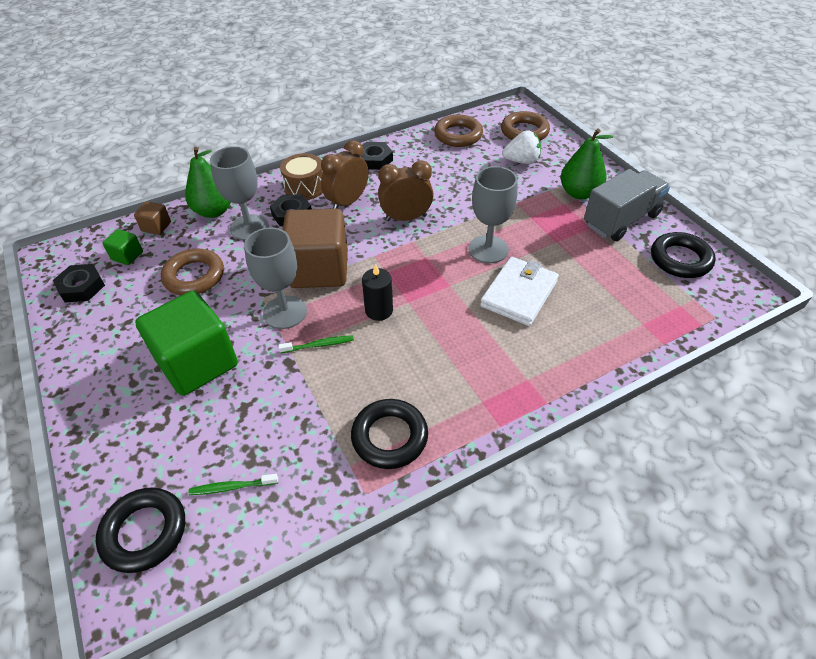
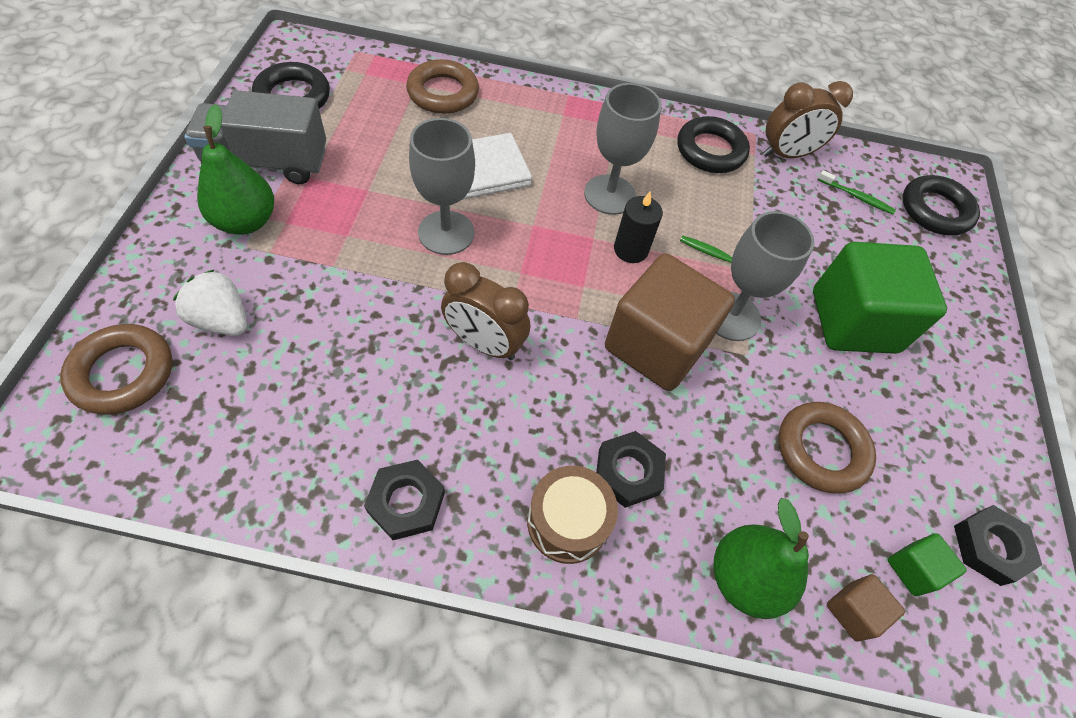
camera: 150 degrees left, 10 degrees up
grey goblet [210,146,269,240] -> grey goblet moved to [584,83,662,215]
brown clock [321,140,369,209] -> brown clock moved to [763,81,853,158]
brown ring [434,115,483,147] -> brown ring moved to [406,59,479,114]

